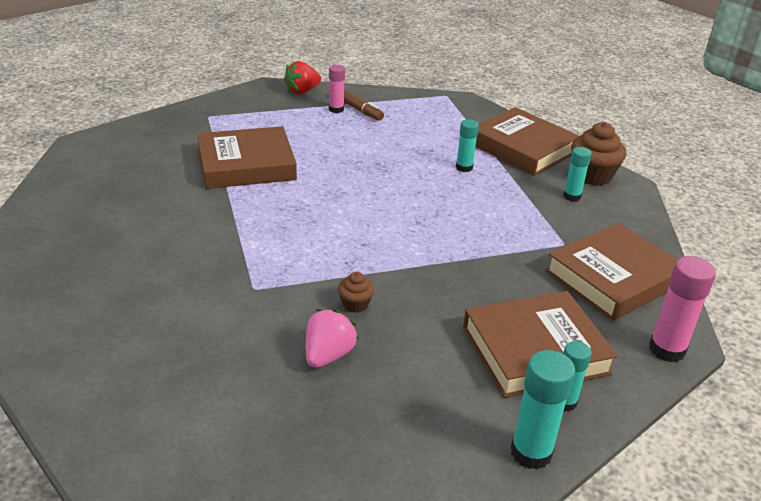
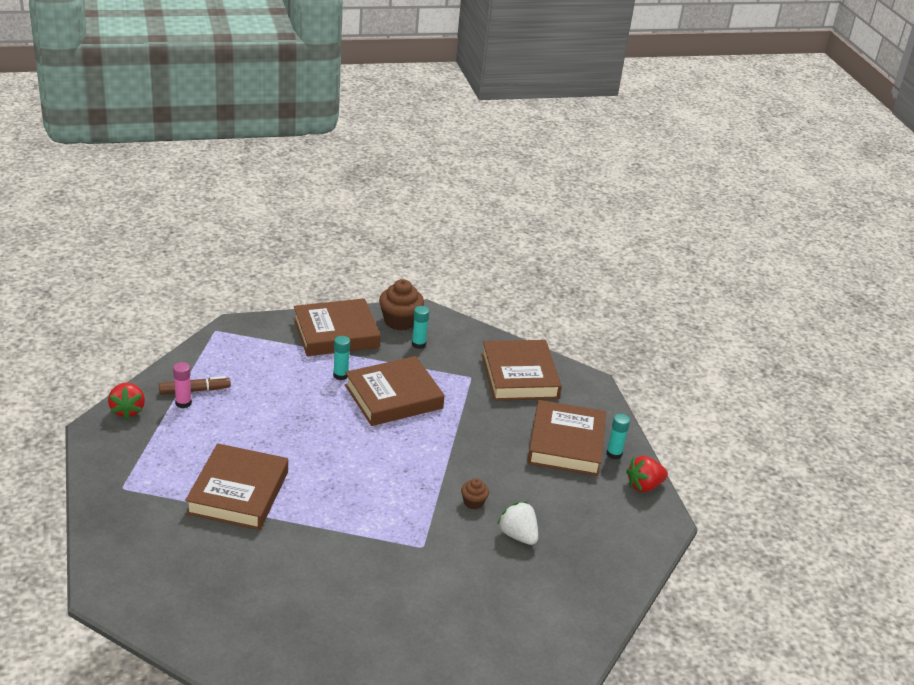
camera: 65 degrees left, 0 degrees up
pink strawberry [306,309,358,368] -> white strawberry [497,502,538,545]
turquoise glue stick [511,350,576,470] -> red strawberry [626,456,668,492]
pink glue stick [649,256,716,362] -> none
none -> brown book [345,356,445,426]

